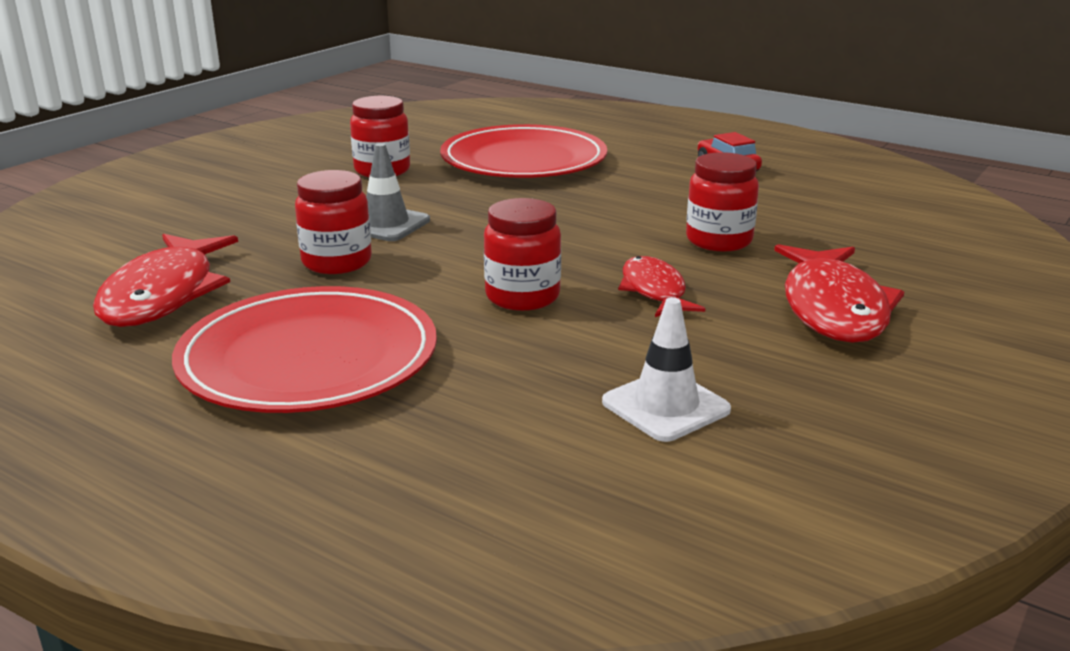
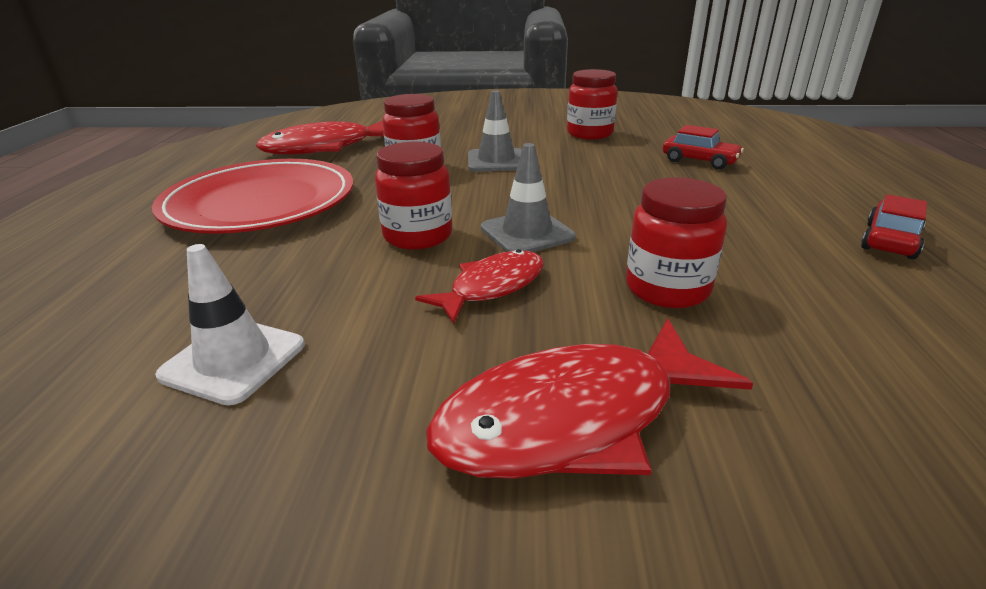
camera: 60 degrees right, 5 degrees up
red plate [440,124,607,178] -> red car [663,125,744,170]
none -> grey traffic cone [481,143,576,252]

